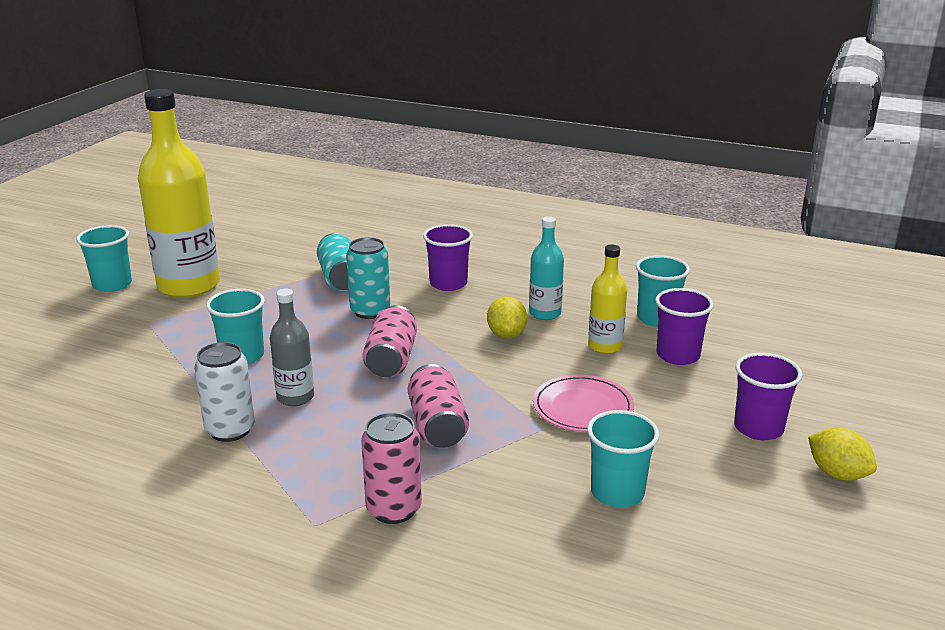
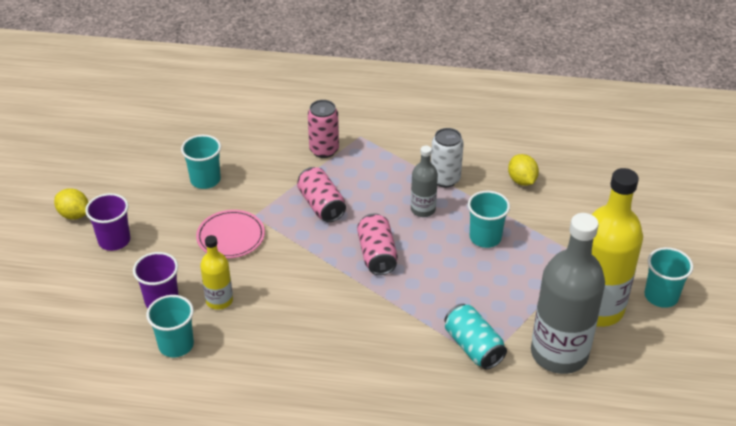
camera: 165 degrees right, 15 degrees up
turquoise can [346,237,390,319] -> none
purple cup [423,224,473,291] -> none
yellow lemon [487,296,527,339] -> yellow lemon moved to [508,154,539,186]
turquoise bottle [529,216,564,320] -> none
none -> grey bottle [531,213,605,374]

